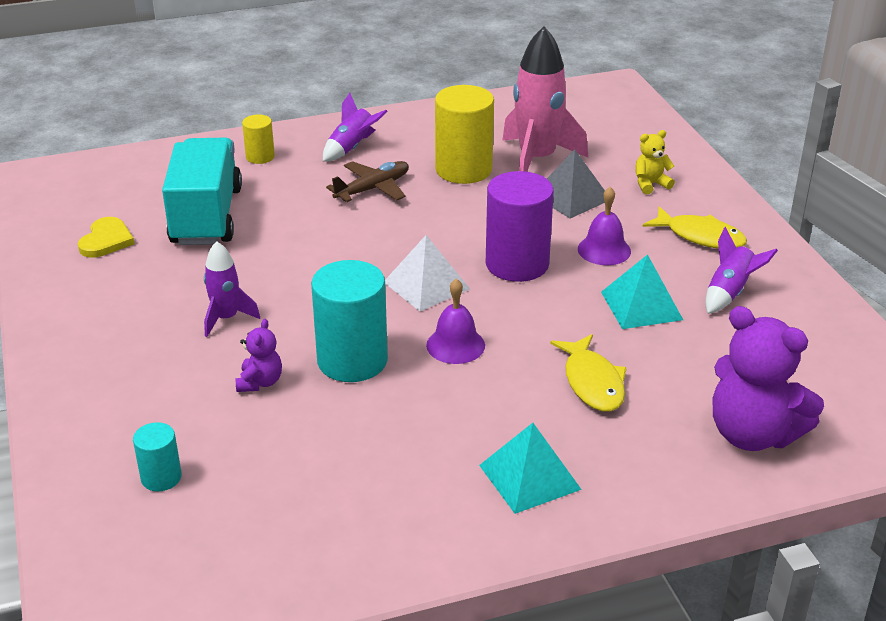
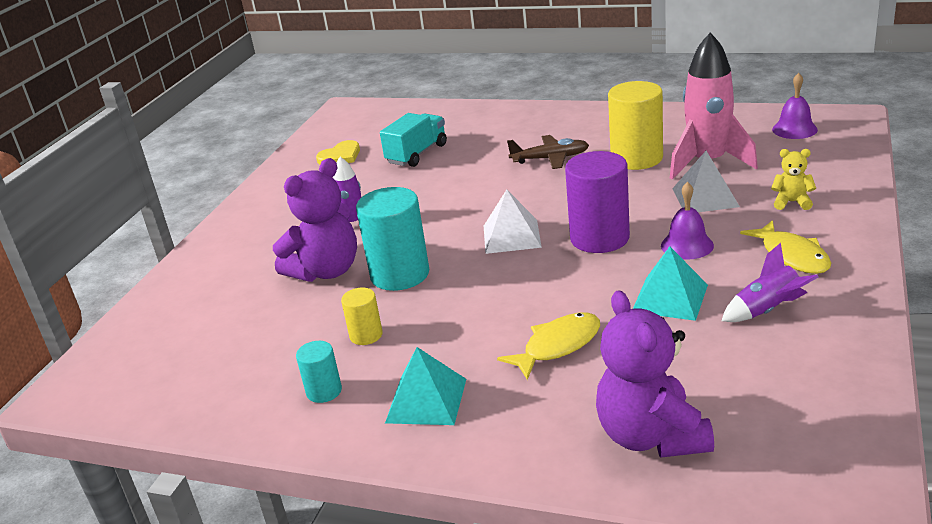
camera: 40 degrees right, 5 degrees down
turquoise cylinder [133,422,182,491] -> turquoise cylinder moved to [296,341,342,403]
turquoise truck [162,138,242,245] -> turquoise truck [380,113,447,167], size x0.66
purple teddy bear [236,319,282,392] -> purple teddy bear [273,158,357,282], size x2.09
yellow cylinder [242,114,275,164] -> yellow cylinder moved to [341,288,383,345]
purple rocket [323,93,388,162] -> none
purple bell [426,278,485,364] -> purple bell moved to [772,73,818,139]
yellow fish [550,334,627,412] -> yellow fish turned 150 degrees counterclockwise [497,313,600,380]

